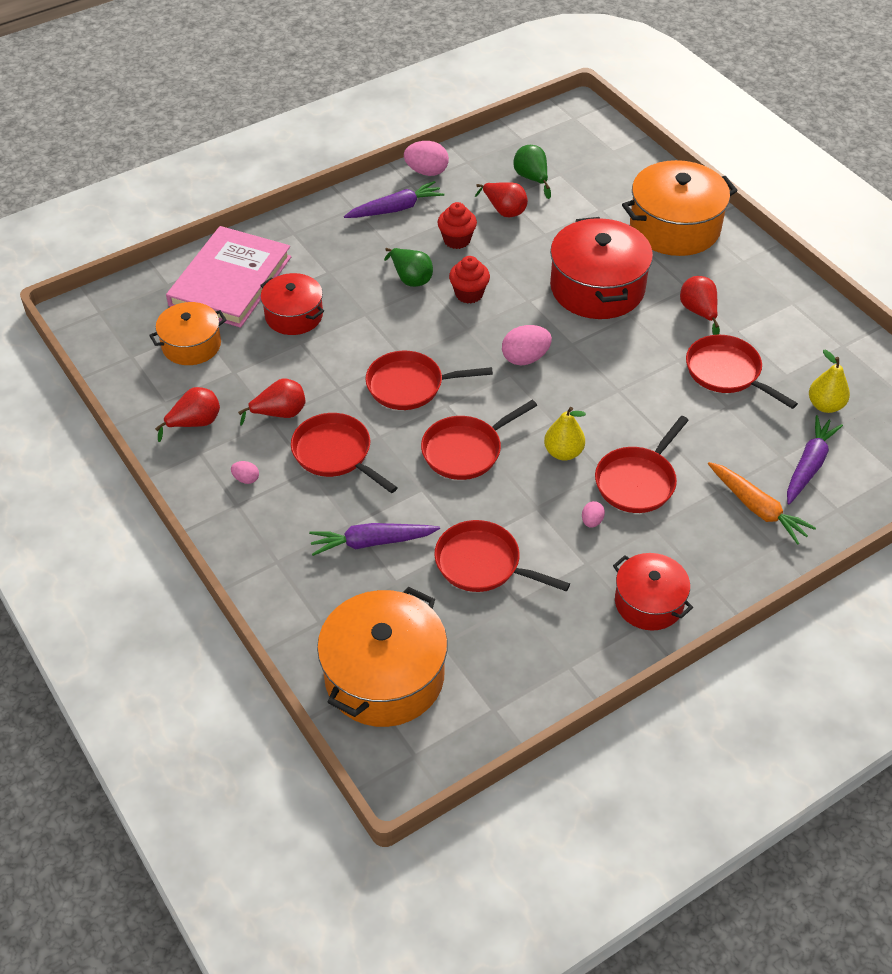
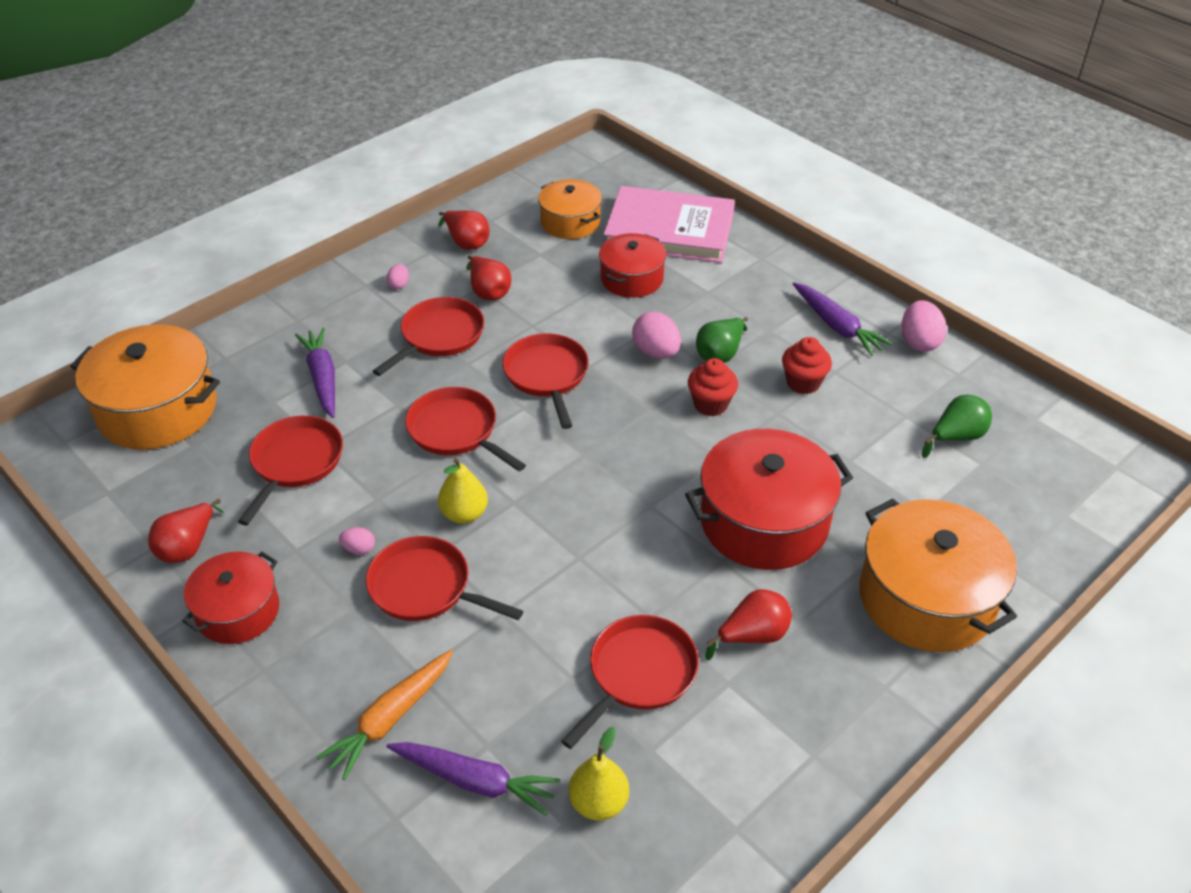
camera: 80 degrees right, 5 degrees down
red pear [475,182,528,217] -> red pear moved to [148,499,224,563]
pink egg [502,325,552,365] -> pink egg moved to [632,312,681,359]

